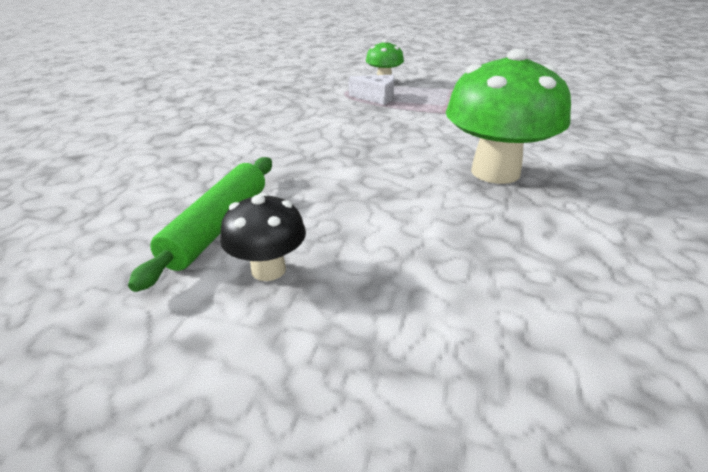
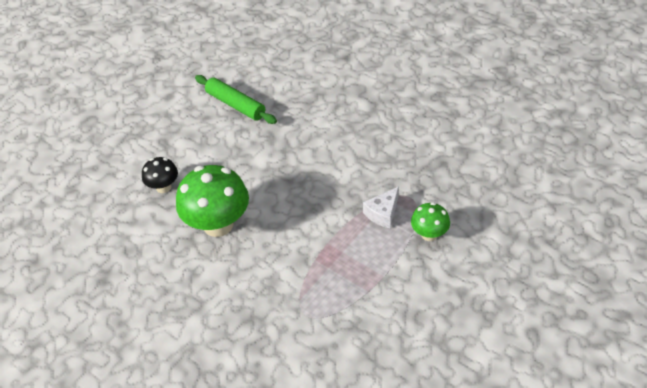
camera: 115 degrees right, 15 degrees up
black mushroom [220,193,306,281] -> black mushroom moved to [142,157,178,193]

